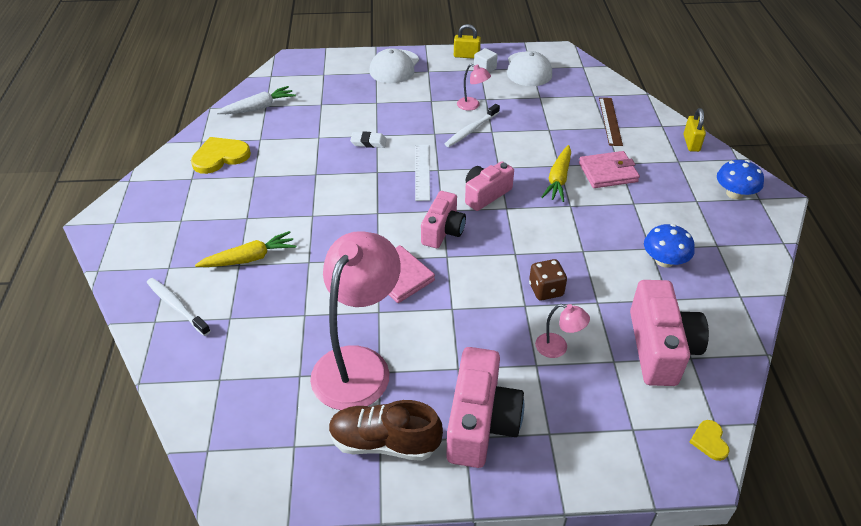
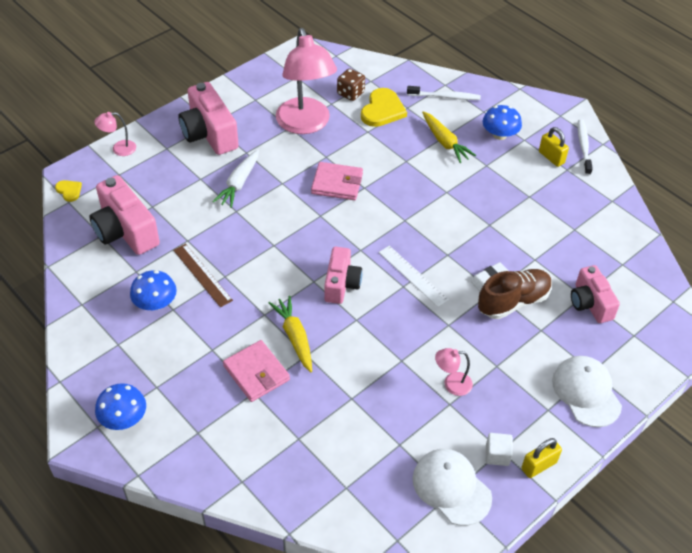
camera: 140 degrees right, 5 degrees up
yellow heart [191,137,251,174] -> yellow heart moved to [361,88,407,127]
yellow carrot [195,231,296,267] -> yellow carrot turned 60 degrees counterclockwise [422,111,476,163]
white carrot [216,86,296,114] -> white carrot moved to [212,150,259,208]
brown shoe [329,400,443,461] -> brown shoe moved to [478,269,552,319]
pink camera [421,191,466,248] -> pink camera moved to [571,265,620,323]
white toothbrush [445,104,500,147] -> white toothbrush moved to [578,119,593,175]
brown dice [529,259,567,300] -> brown dice moved to [337,68,365,101]
pink lamp [535,304,590,358] -> pink lamp moved to [94,112,136,156]
pink wallet [579,151,640,188] -> pink wallet turned 75 degrees counterclockwise [223,340,290,402]
brown ruler [599,98,623,146] -> brown ruler moved to [173,244,233,307]
yellow padlock [684,108,706,152] -> yellow padlock moved to [539,127,569,167]
none -> blue mushroom [483,105,522,140]

